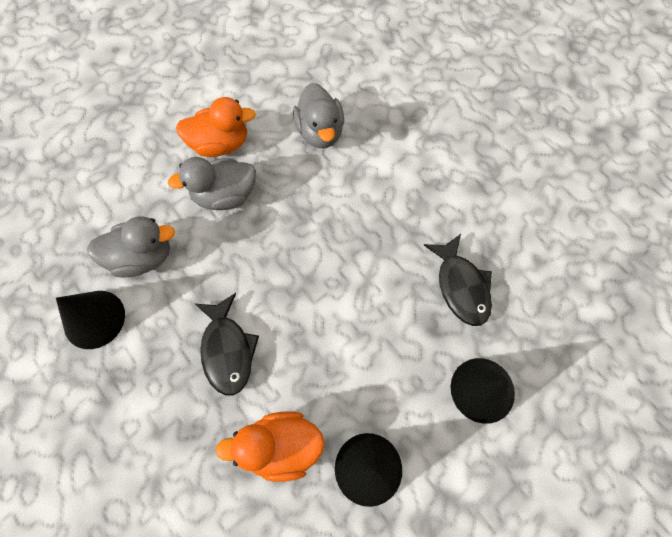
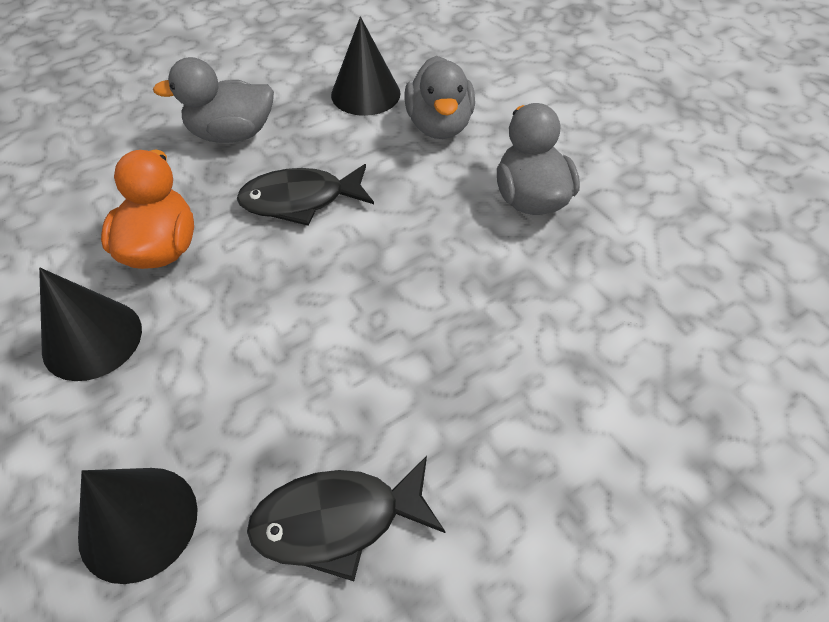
camera: 95 degrees right, 15 degrees down
orange duck [176,97,256,157] -> none
grey duck [293,83,344,148] -> grey duck moved to [153,57,274,143]

